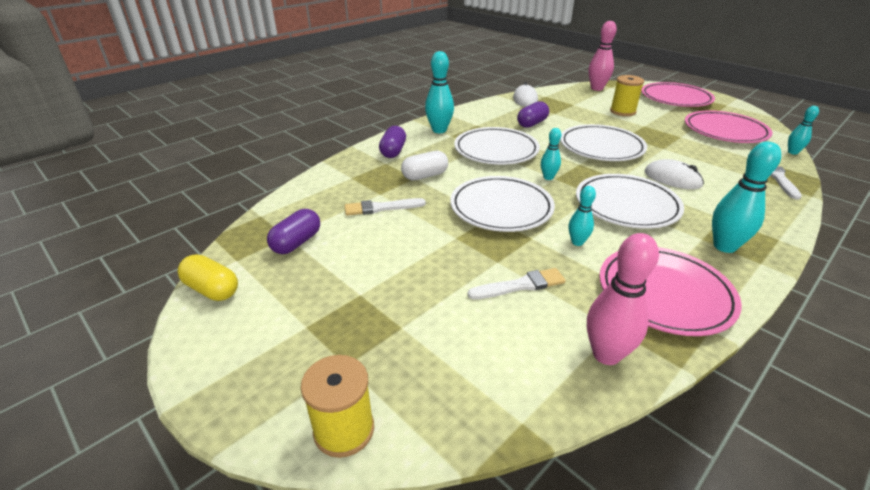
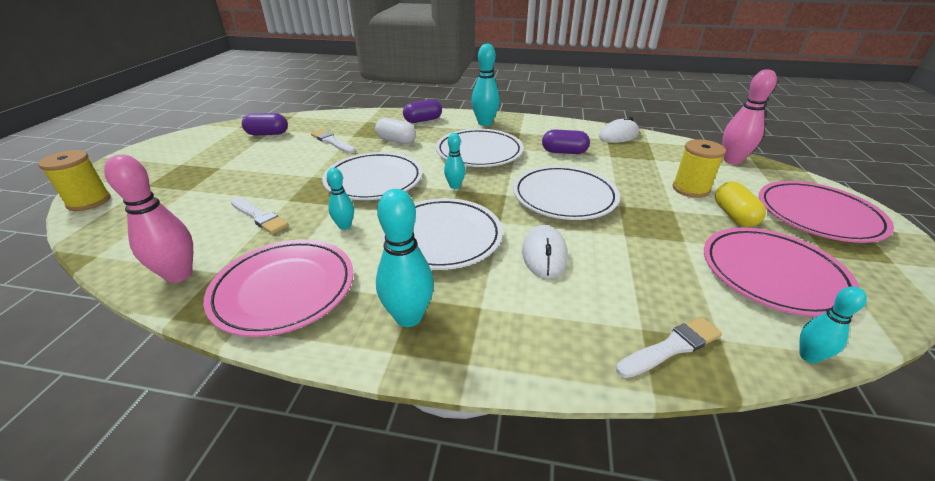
camera: 55 degrees right, 0 degrees up
yellow capsule [177,254,238,301] -> yellow capsule moved to [715,182,766,227]

